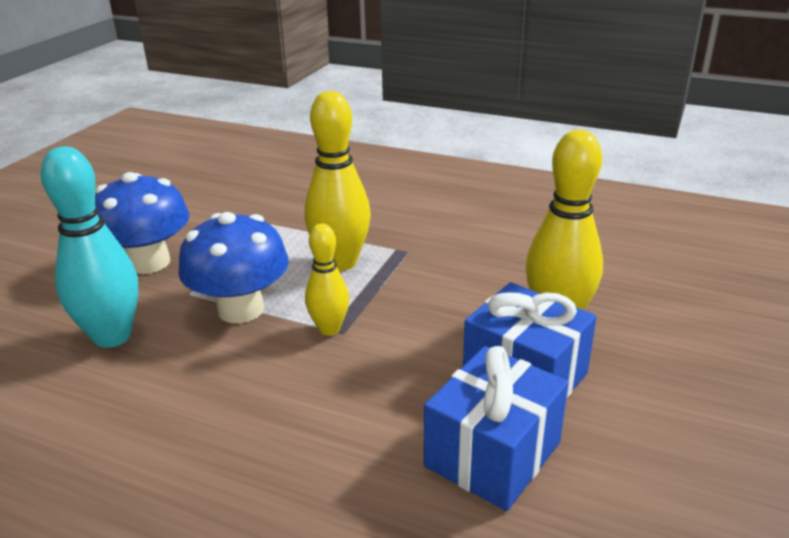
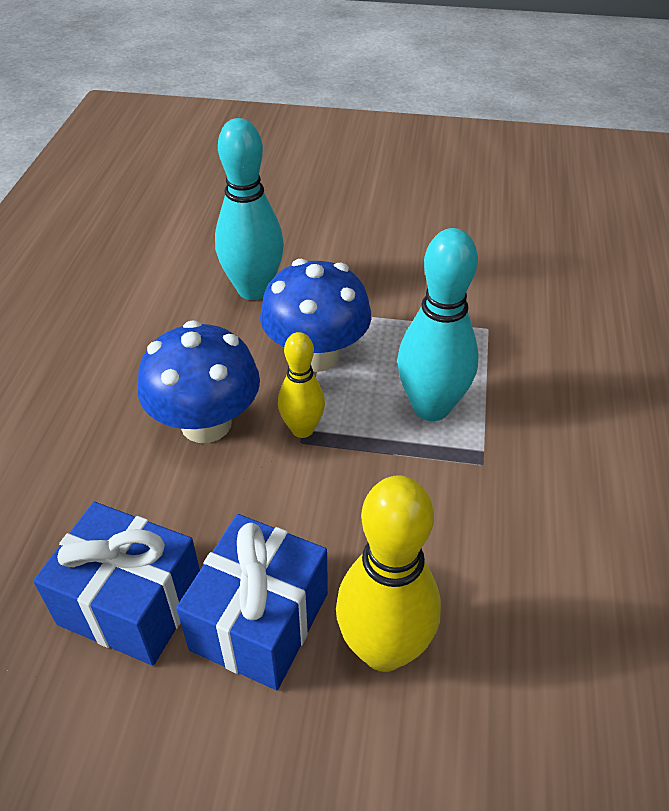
camera: 75 degrees right, 15 degrees up
blue mushroom [95,172,190,274] -> blue mushroom moved to [138,320,260,443]
yellow bowling pin [304,91,371,271] -> turquoise bowling pin [397,228,479,421]

